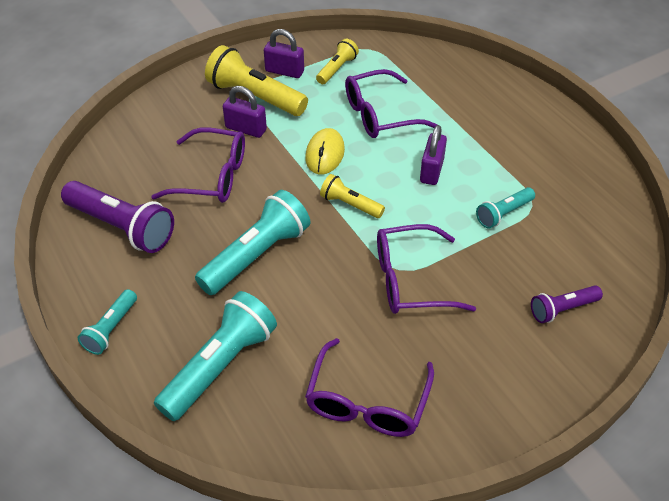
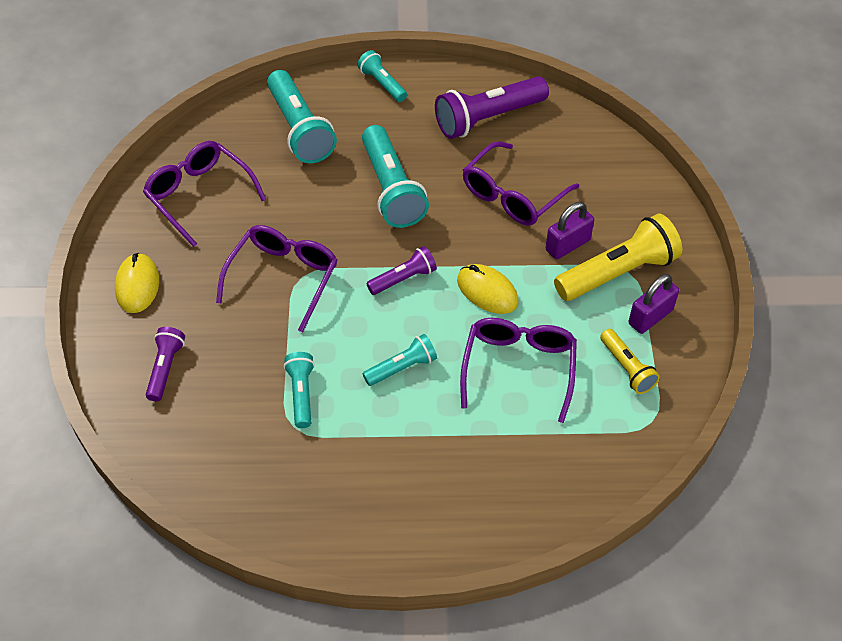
camera: 120 degrees right, 5 degrees up
yellow flashlight [320,174,385,218] -> purple flashlight [366,246,437,295]
purple padlock [420,125,447,185] -> turquoise flashlight [363,334,437,386]
none -> yellow mouse [115,253,159,313]

